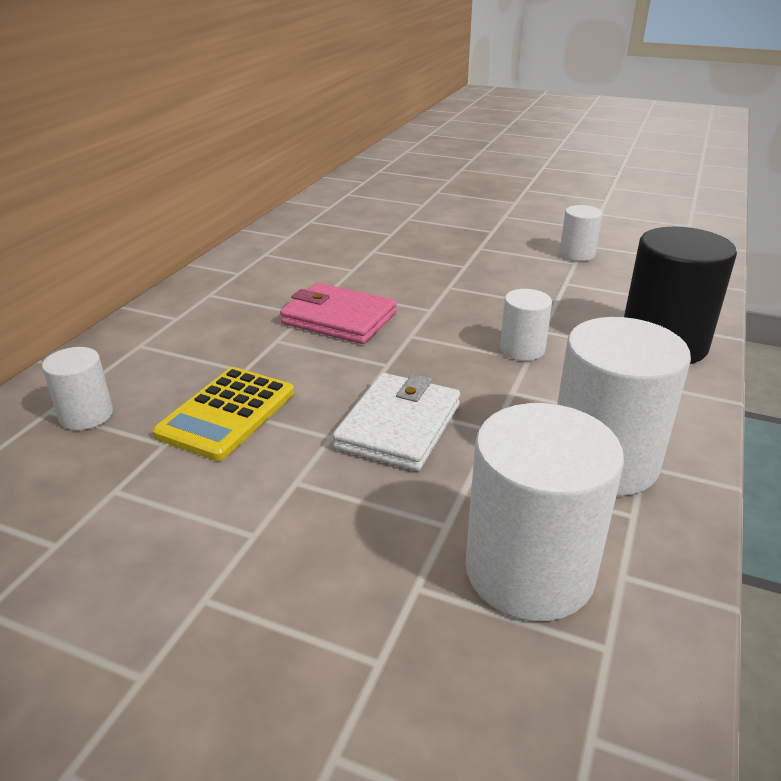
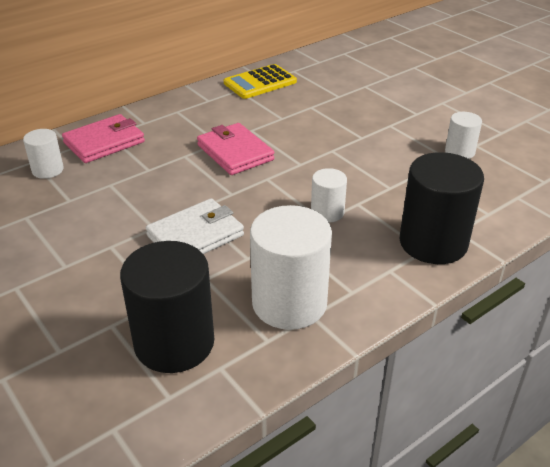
camera: 30 degrees right, 5 degrees up
yellow calculator [152,367,294,461] -> yellow calculator moved to [224,64,297,99]
white cylinder [465,403,624,621] -> black cylinder [120,241,214,373]
none -> pink wallet [62,114,145,163]

